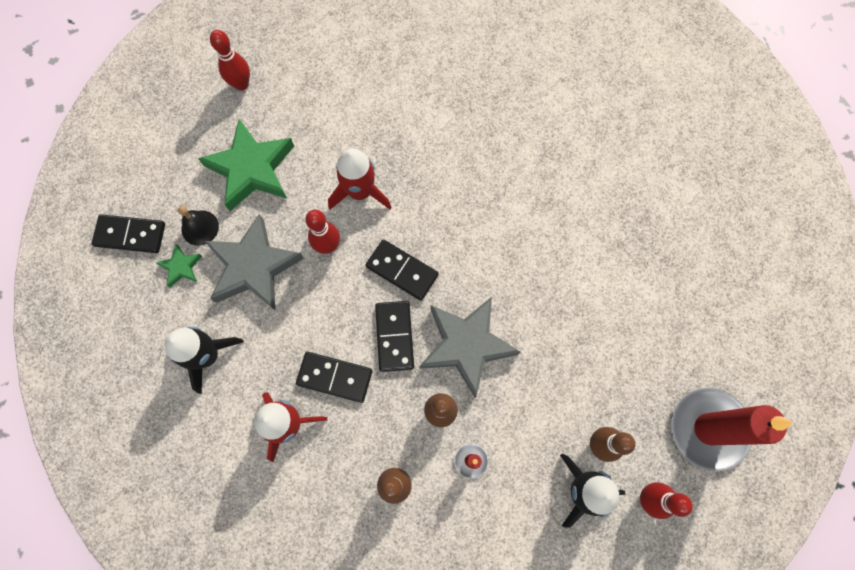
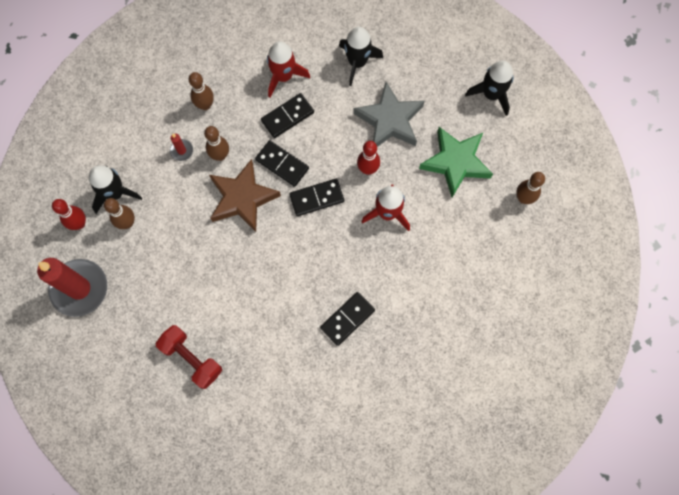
camera: 130 degrees right, 0 degrees up
black domino [92,214,165,253] -> black domino moved to [320,292,375,346]
green star [156,244,202,287] -> none
black bell [178,206,219,246] -> none
red bowling pin [210,30,250,91] -> brown bowling pin [516,172,545,204]
grey star [420,297,521,397] -> brown star [209,159,281,232]
none -> red dumbbell [156,325,222,389]
none -> black rocket [465,61,513,116]

